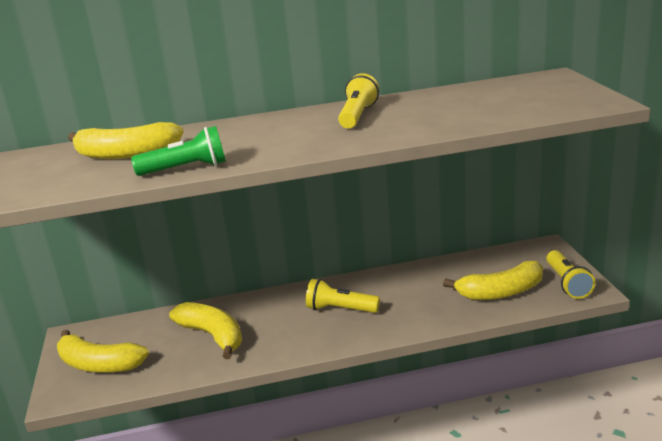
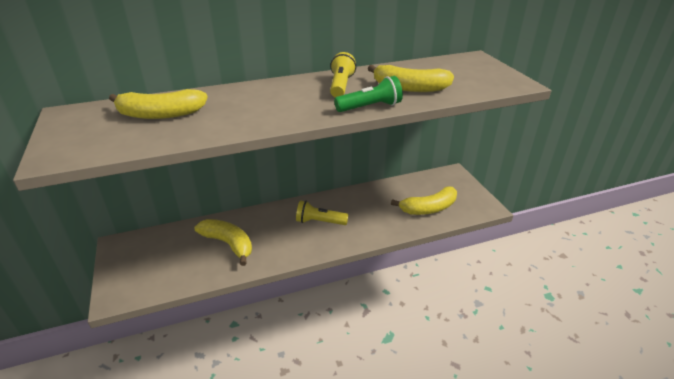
camera: 10 degrees left, 10 degrees up
yellow banana [57,330,149,372] -> yellow banana moved to [368,65,454,92]
green flashlight [131,126,226,176] -> green flashlight moved to [334,76,403,112]
yellow flashlight [546,250,595,299] -> none

